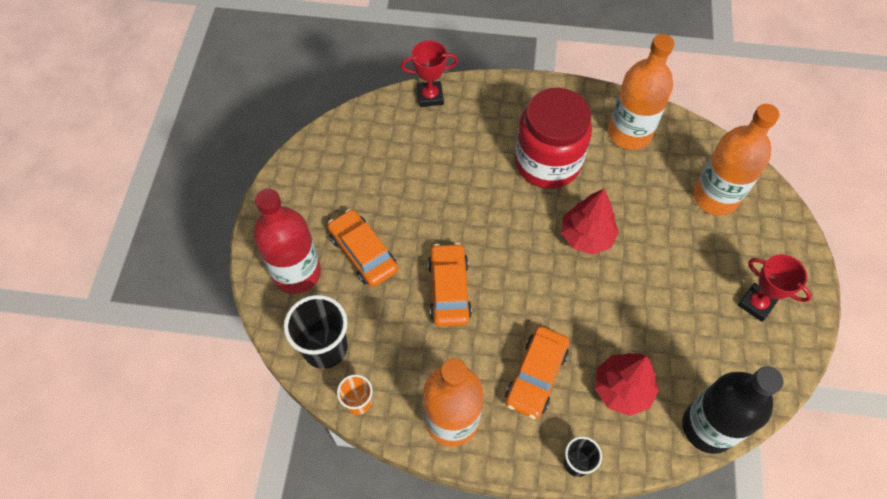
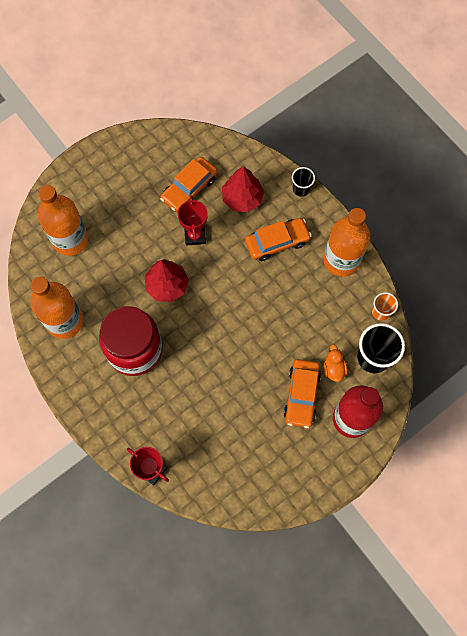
camera: 135 degrees left, 10 degrees up
orange car [428,243,472,327] -> orange car moved to [160,157,218,212]
black bottle [682,366,783,454] -> none
red trophy [738,254,812,322] -> red trophy moved to [178,196,208,246]
none -> orange duck [323,344,348,382]

